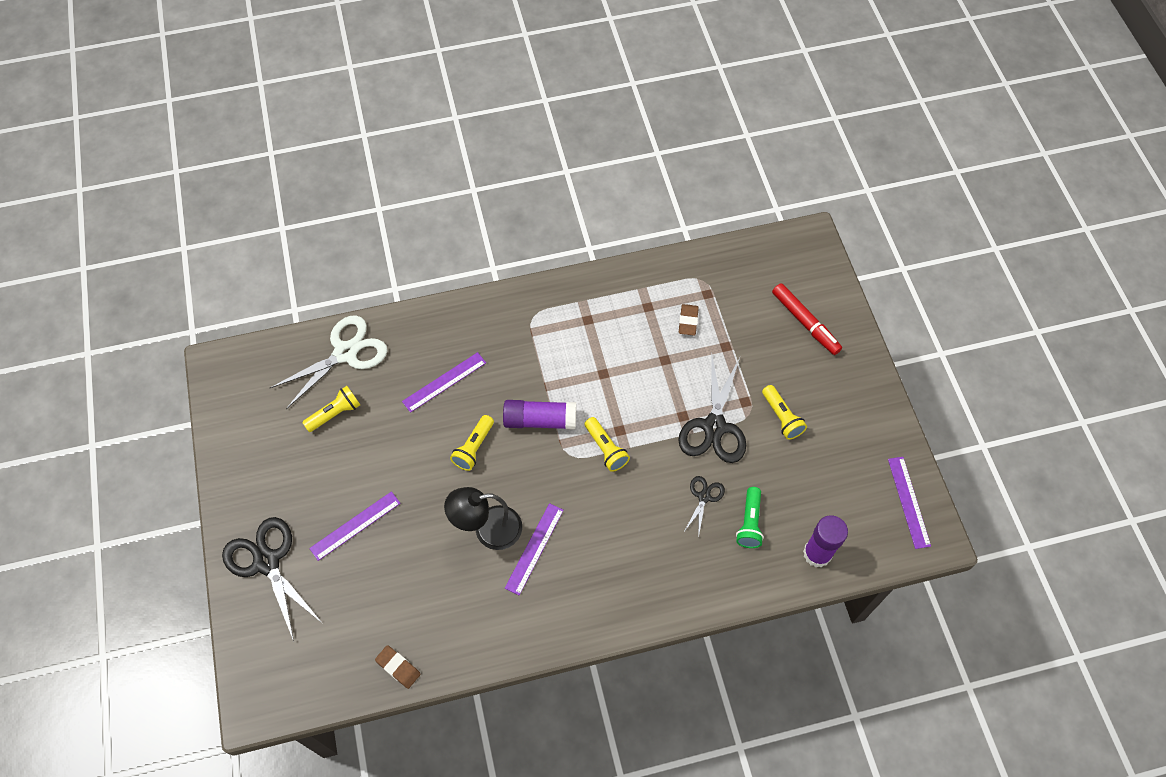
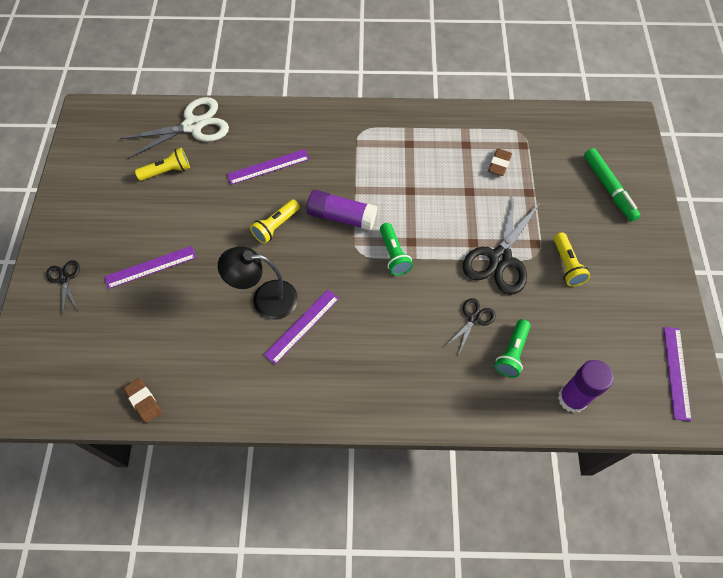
camera: 15 degrees right, 0 degrees up
black scissors [222,517,323,641] -> black scissors [46,260,80,315], size x0.51
yellow flashlight [585,417,630,472] -> green flashlight [380,223,413,276]
red marker [772,283,842,355] -> green marker [584,148,641,222]

